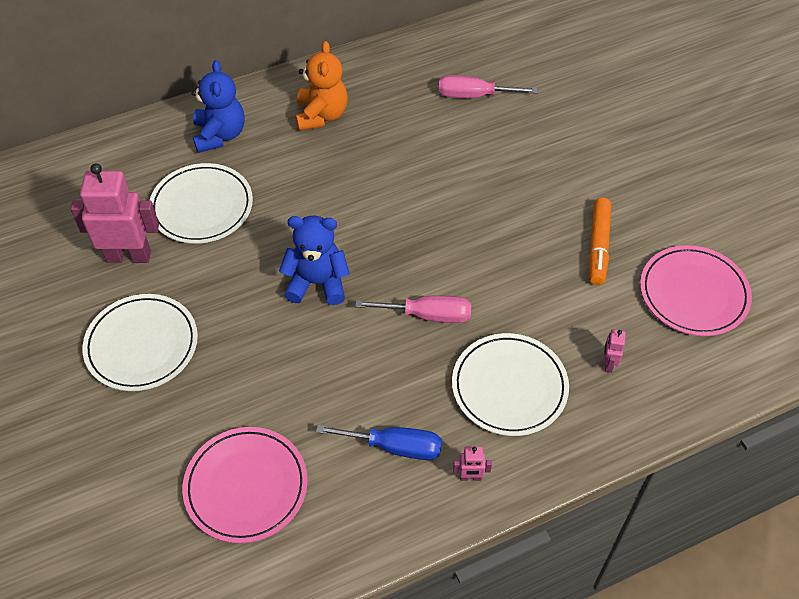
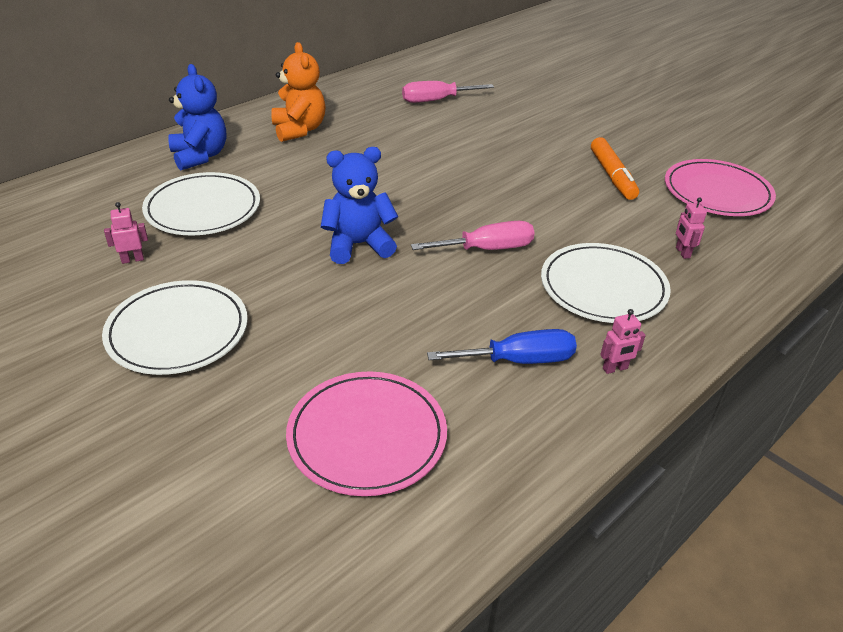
camera: 20 degrees left, 15 degrees down
pink robot [71,163,159,263] -> pink robot [104,202,148,264], size x0.42

